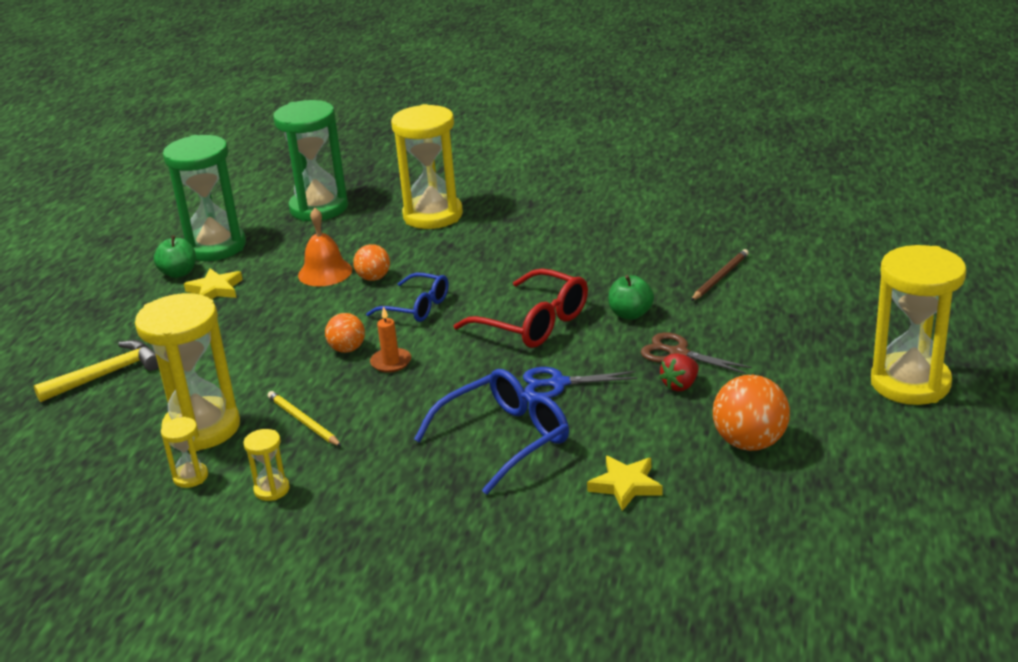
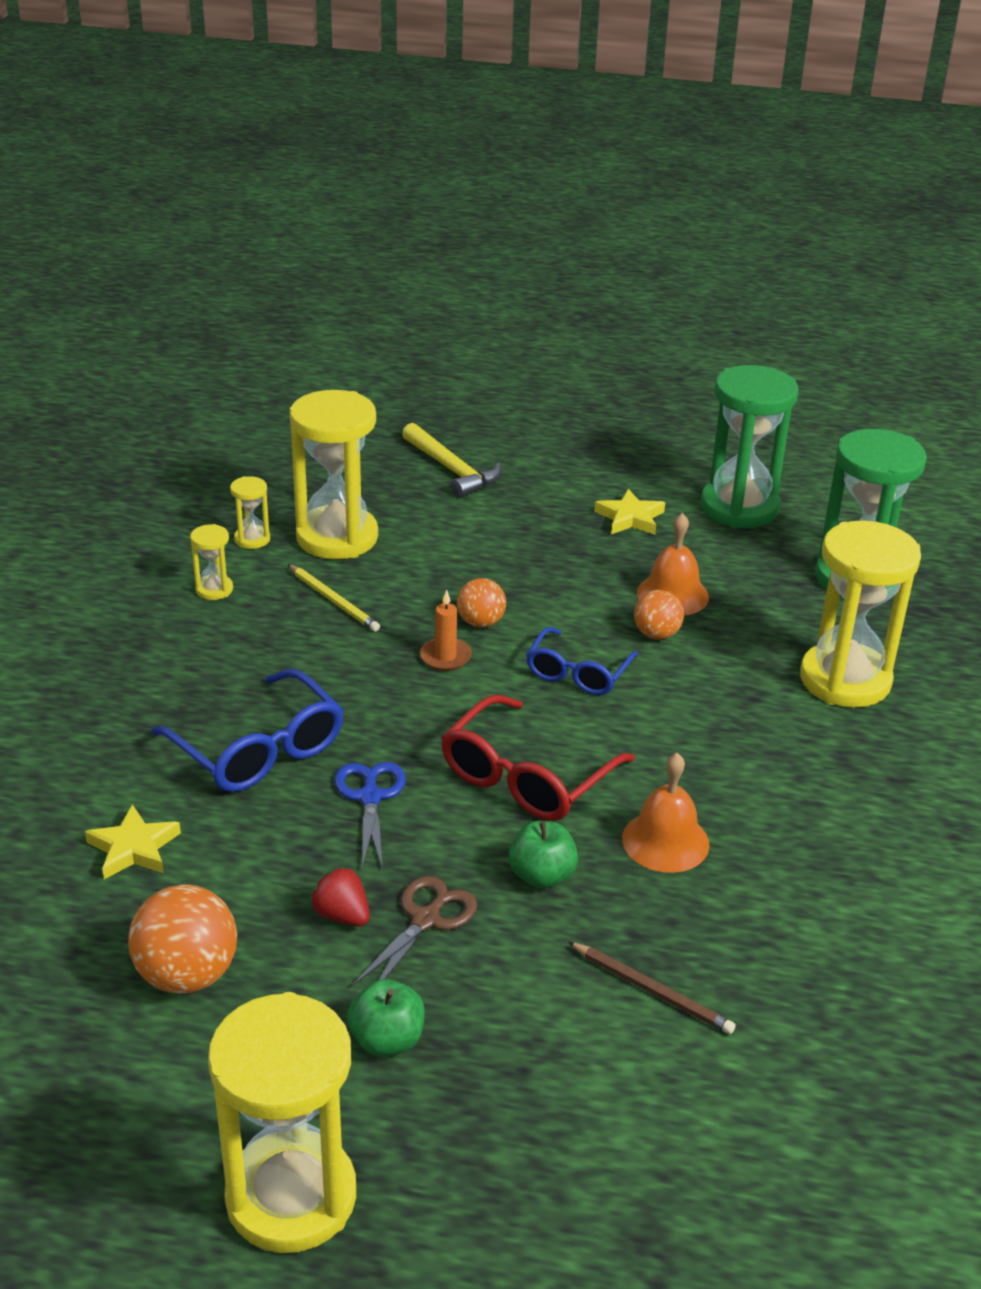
camera: 85 degrees right, 5 degrees up
green apple [154,236,196,278] -> green apple moved to [347,979,425,1056]
yellow pencil [267,391,341,446] -> yellow pencil turned 90 degrees clockwise [288,564,380,632]
none -> orange bell [622,753,709,873]

